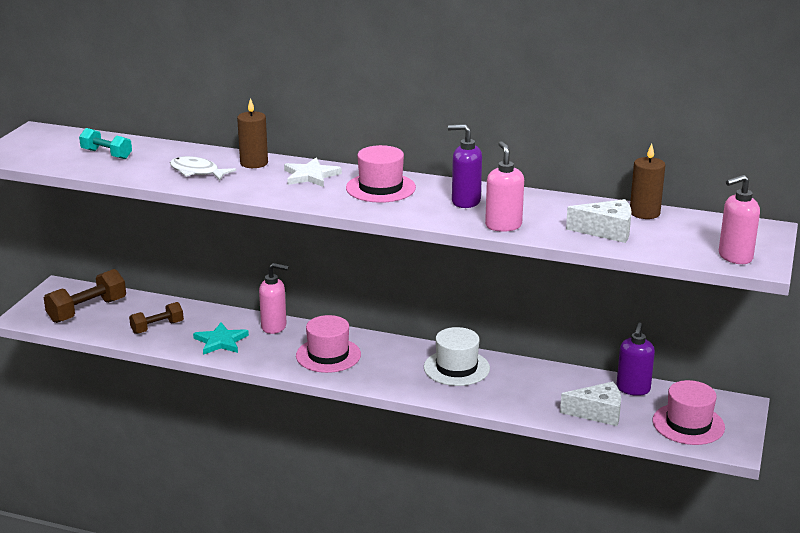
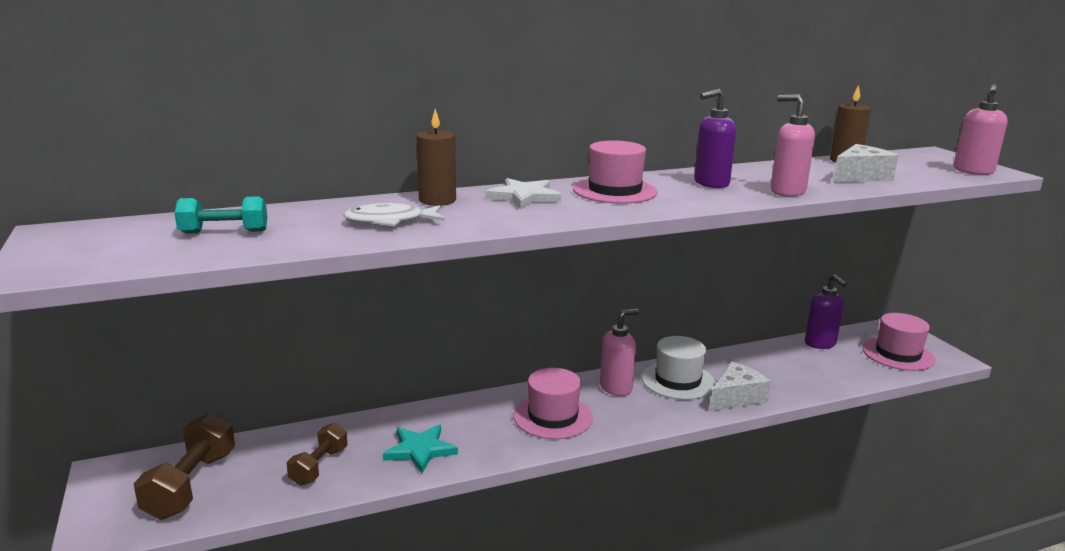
camera: 40 degrees left, 5 degrees down
pink soap dispenser [259,263,289,334] -> pink soap dispenser moved to [600,309,639,396]
white cheese [560,382,621,426] -> white cheese moved to [710,362,771,411]

